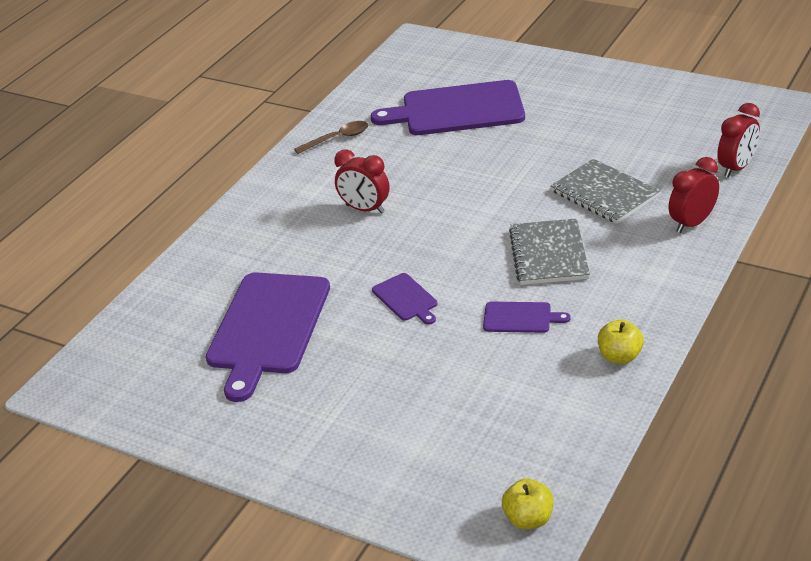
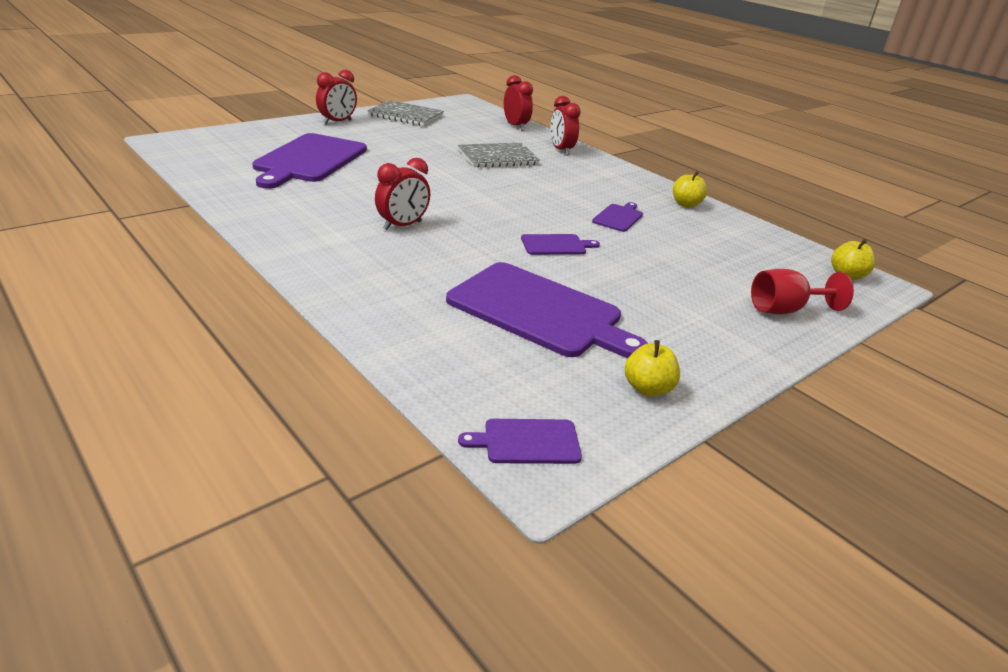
camera: 75 degrees left, 5 degrees down
brown spoon [294,121,368,154] -> none
grey notebook [509,218,590,285] -> grey notebook moved to [367,100,444,126]
none -> red clock [316,70,357,124]
none -> purple cutting board [458,419,582,464]
none -> yellow apple [624,340,680,397]
none -> red goblet [751,269,854,314]

